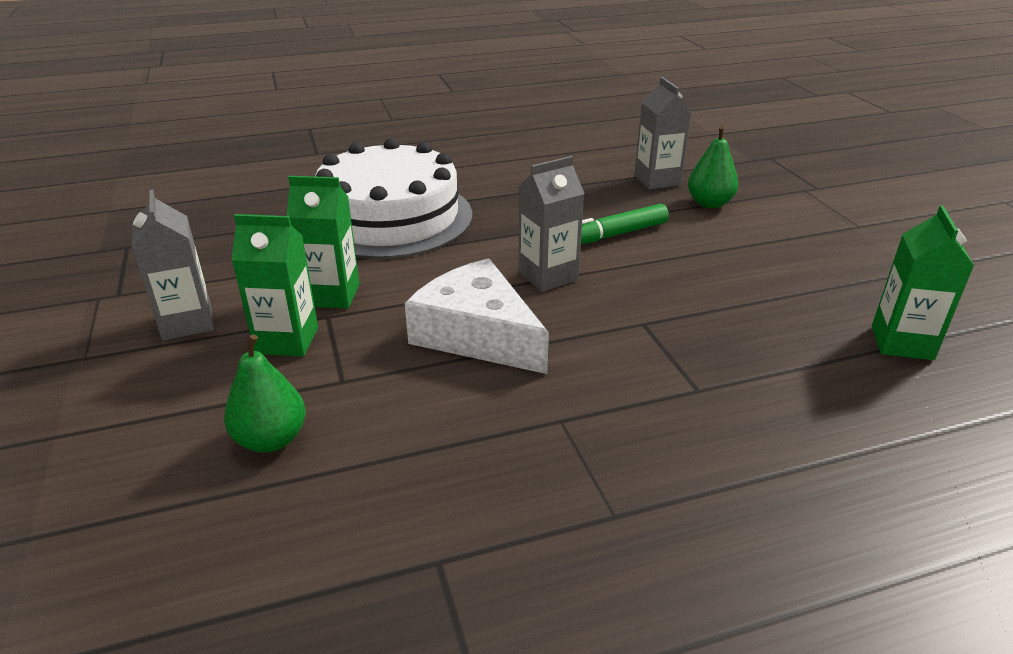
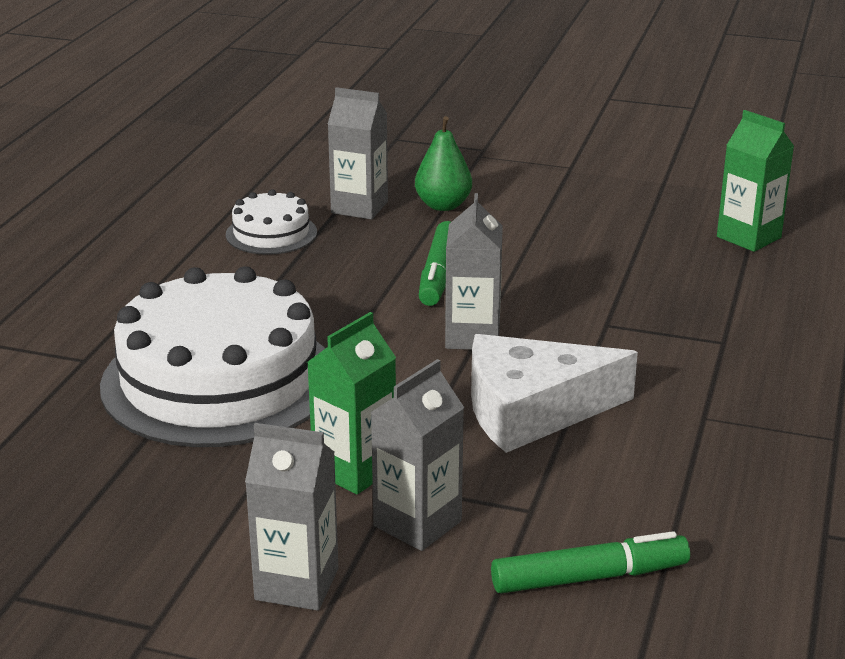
camera: 55 degrees left, 5 degrees down
green pear [224,334,306,453] -> green marker [491,531,690,593]
green carton [232,214,318,356] -> grey carton [370,359,464,551]
none -> white cake [226,189,317,255]

